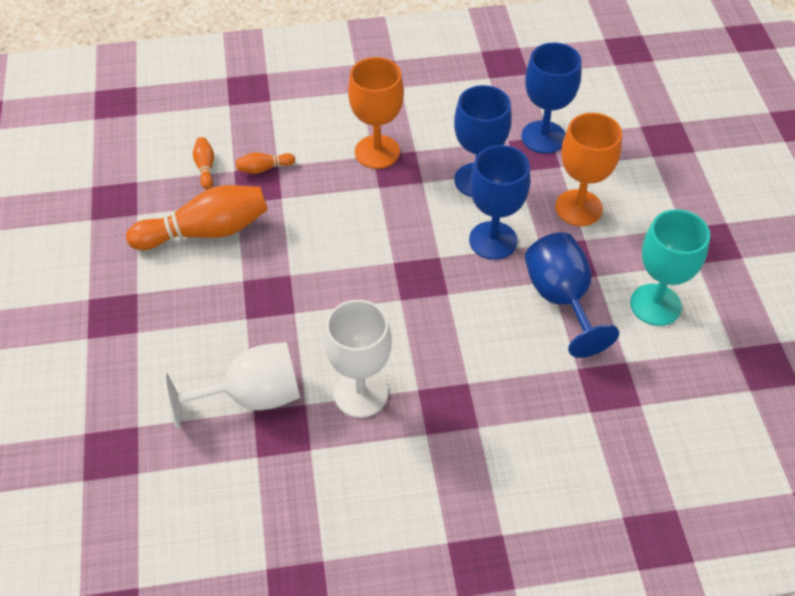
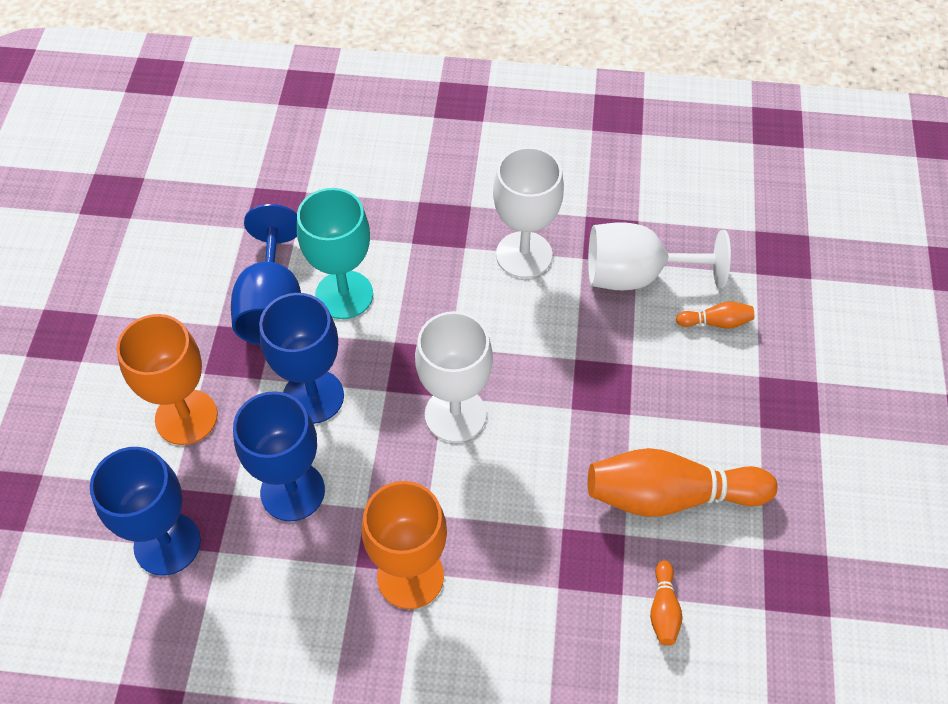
camera: 165 degrees left, 5 degrees up
orange bowling pin [236,152,295,174] -> orange bowling pin moved to [676,301,754,329]
turquoise goblet [630,209,710,326] -> turquoise goblet moved to [297,188,373,319]
none -> white goblet [415,311,493,442]

